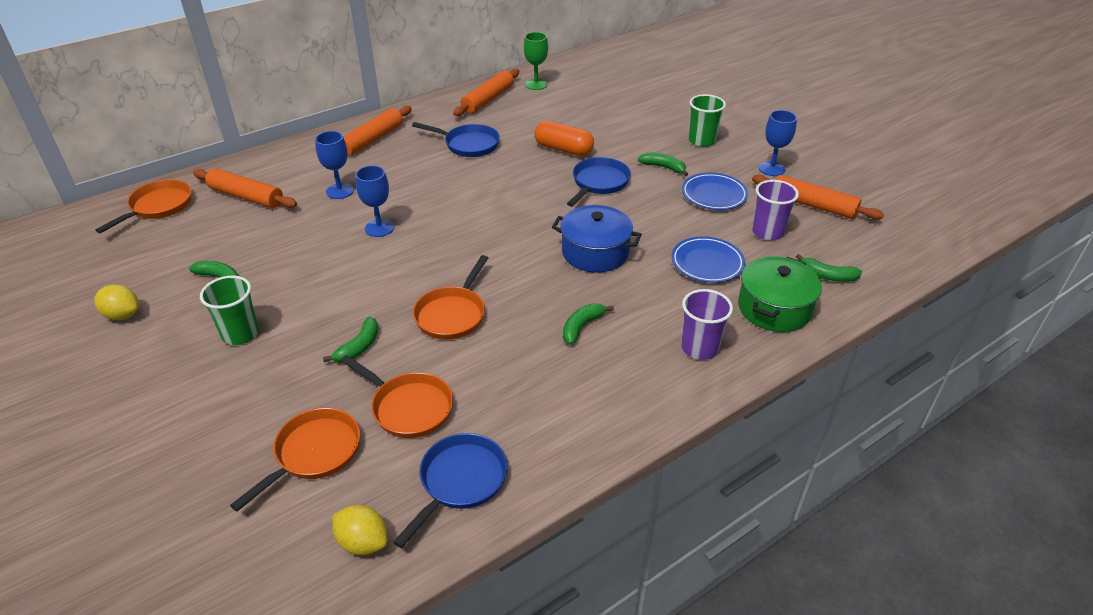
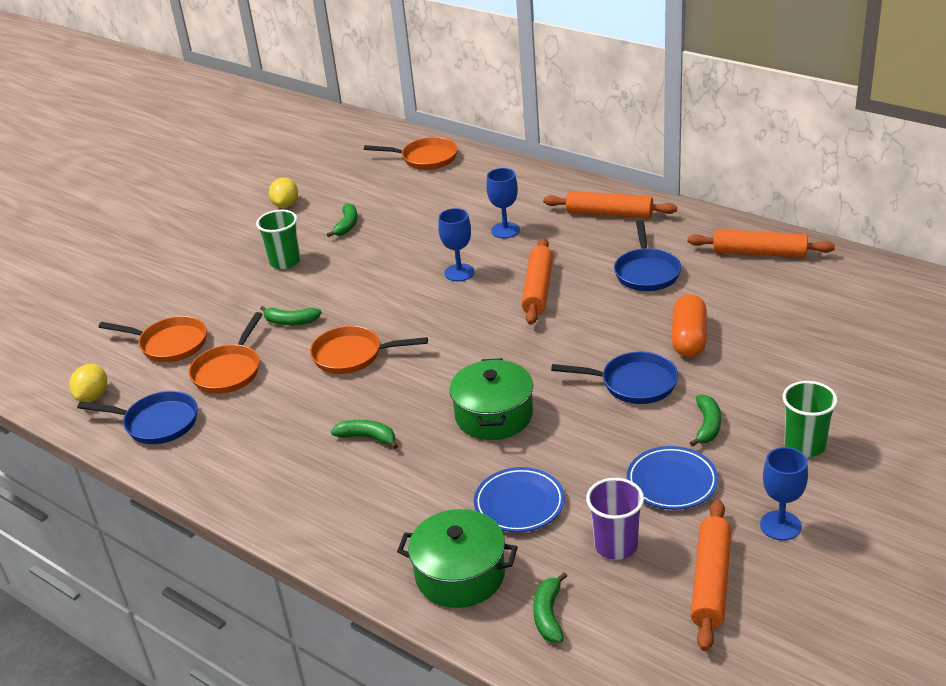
camera: 75 degrees right, 5 degrees down
orange rolling pin [193,168,297,208] -> orange rolling pin moved to [521,238,553,325]
green goblet [524,32,548,90] -> none
blue pot [552,205,642,273] -> green pot [449,358,533,440]
purple cup [681,289,733,360] -> none

